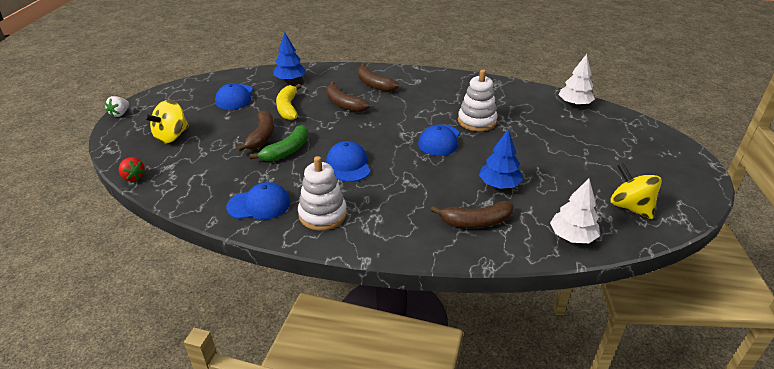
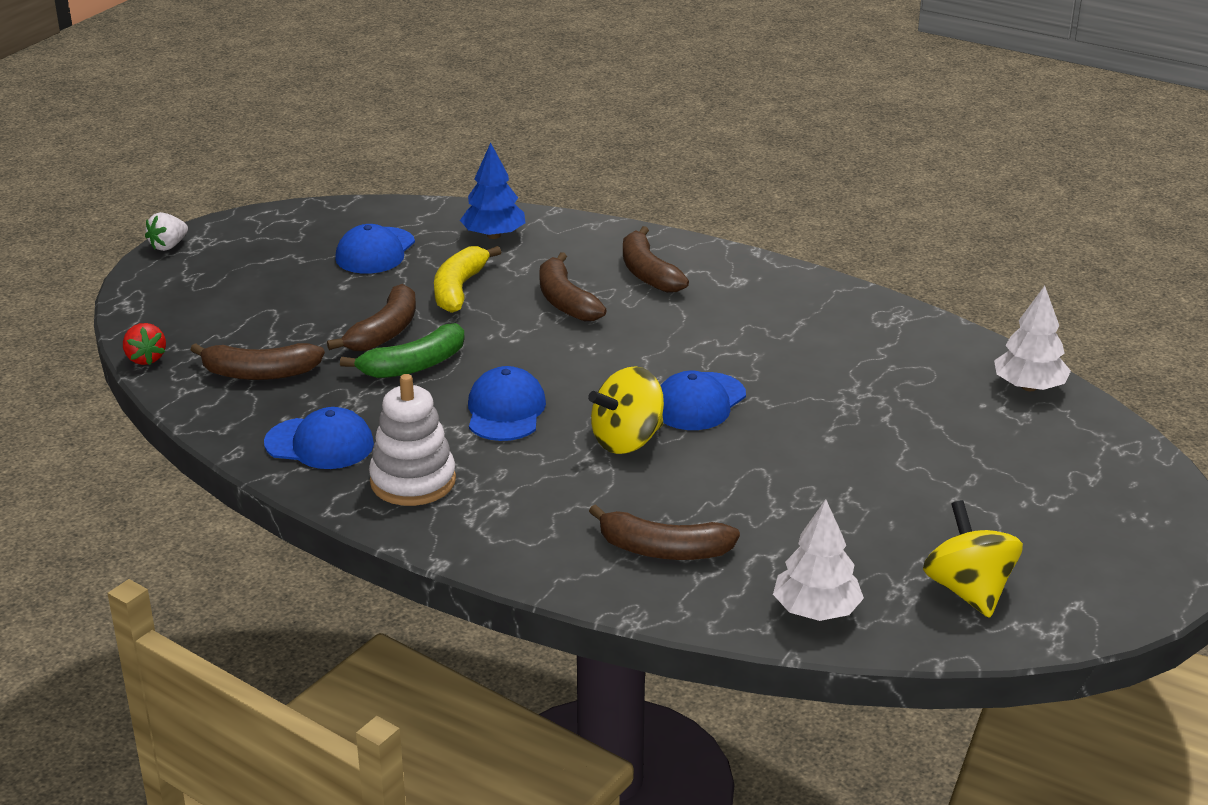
camera: 20 degrees right, 5 degrees down
yellow spinning top [144,100,189,143] -> yellow spinning top moved to [588,366,664,454]
white stacking toy [458,69,498,131] -> none
blue tree [479,129,523,189] -> none
none -> brown banana [190,343,325,380]

